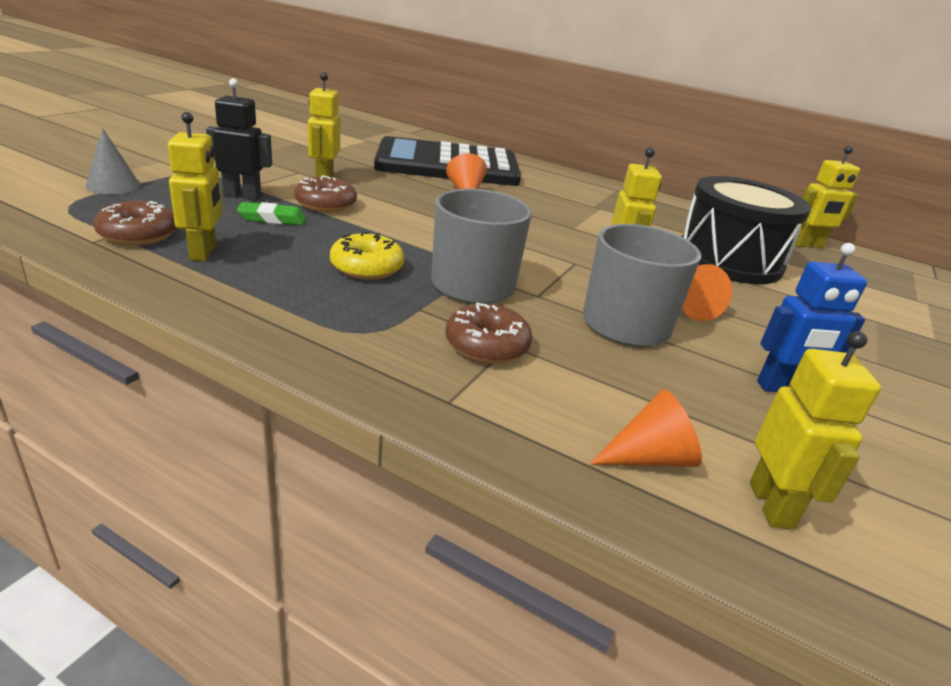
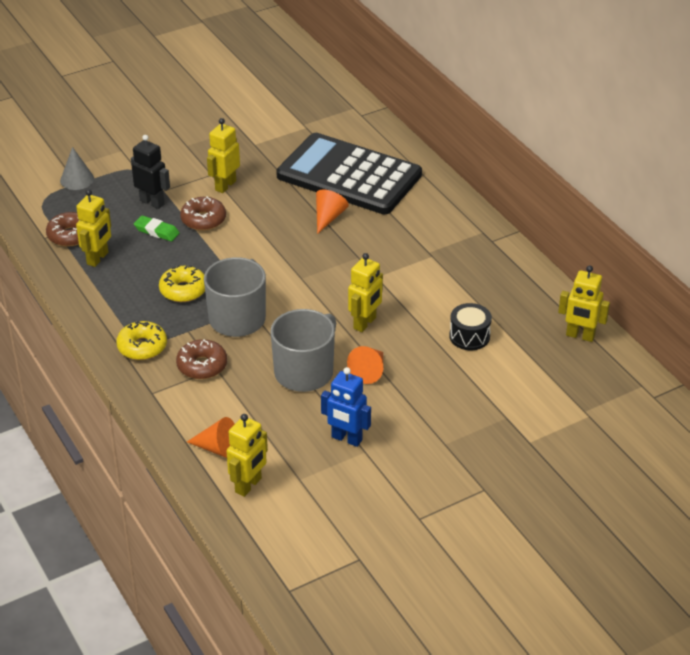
camera: 35 degrees right, 10 degrees up
black drum [682,176,811,284] -> black drum [449,303,492,350], size x0.47
none -> yellow donut [116,321,167,360]

